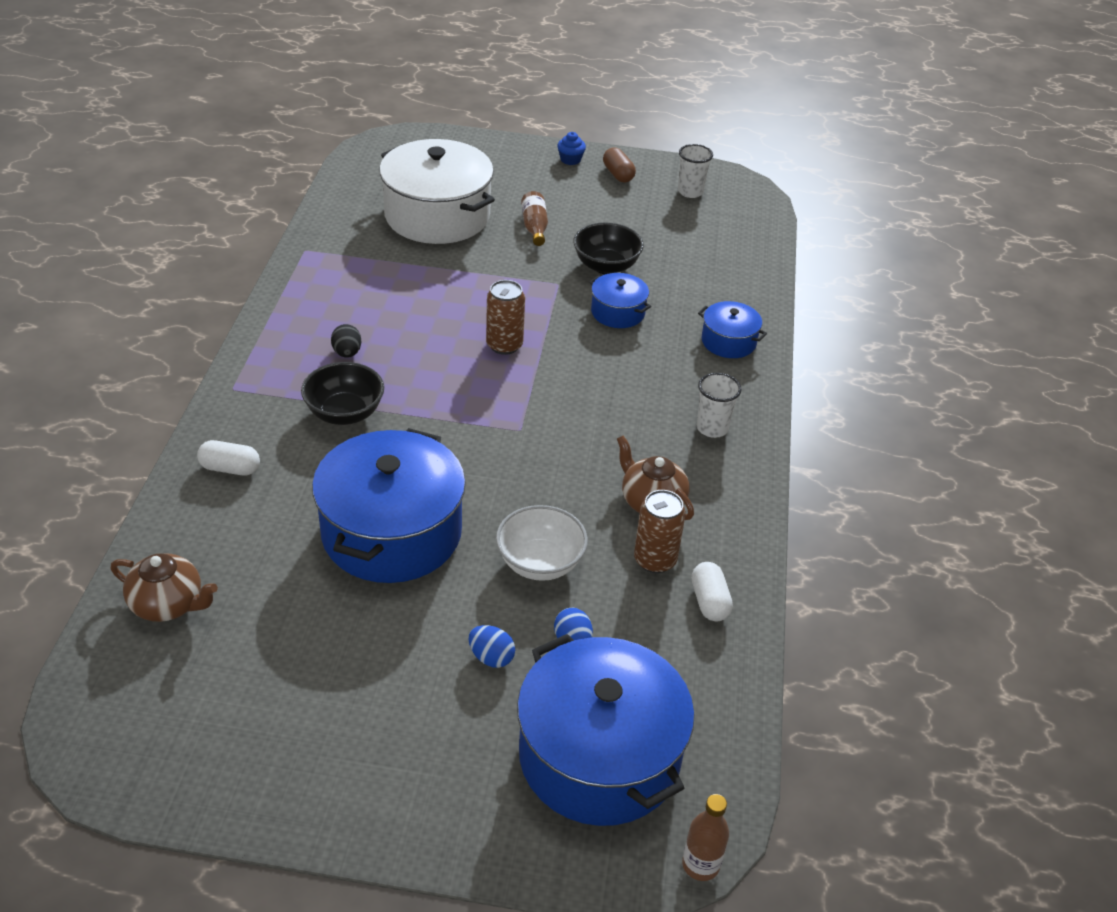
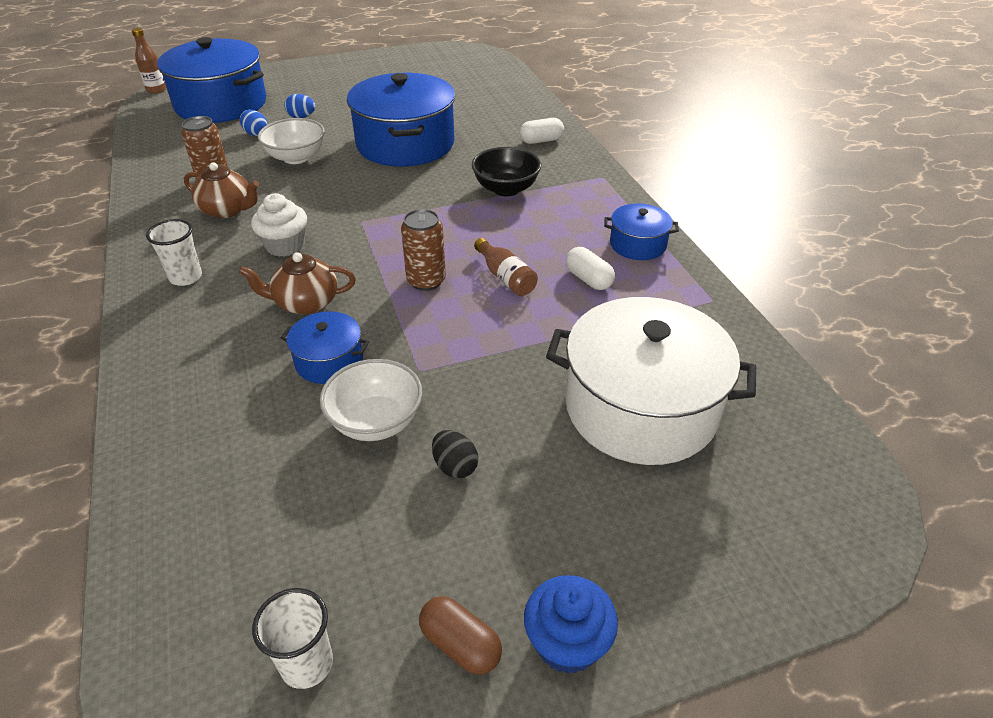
camera: 155 degrees right, 0 degrees up
brown teapot [111,553,218,622] -> brown teapot moved to [239,252,356,315]
black egg [331,324,361,358] -> black egg moved to [432,430,478,479]
brown bottle [521,191,548,246] -> brown bottle moved to [474,238,538,296]
blue cupcake [557,132,586,165] -> blue cupcake [524,575,618,674], size x1.56
black bowl [573,222,644,274] -> white bowl [320,359,422,441]
white capsule [692,562,733,621] -> white capsule moved to [566,247,615,290]
blue pot [698,301,767,358] -> blue pot moved to [604,203,679,260]
none -> white cupcake [251,193,307,257]

